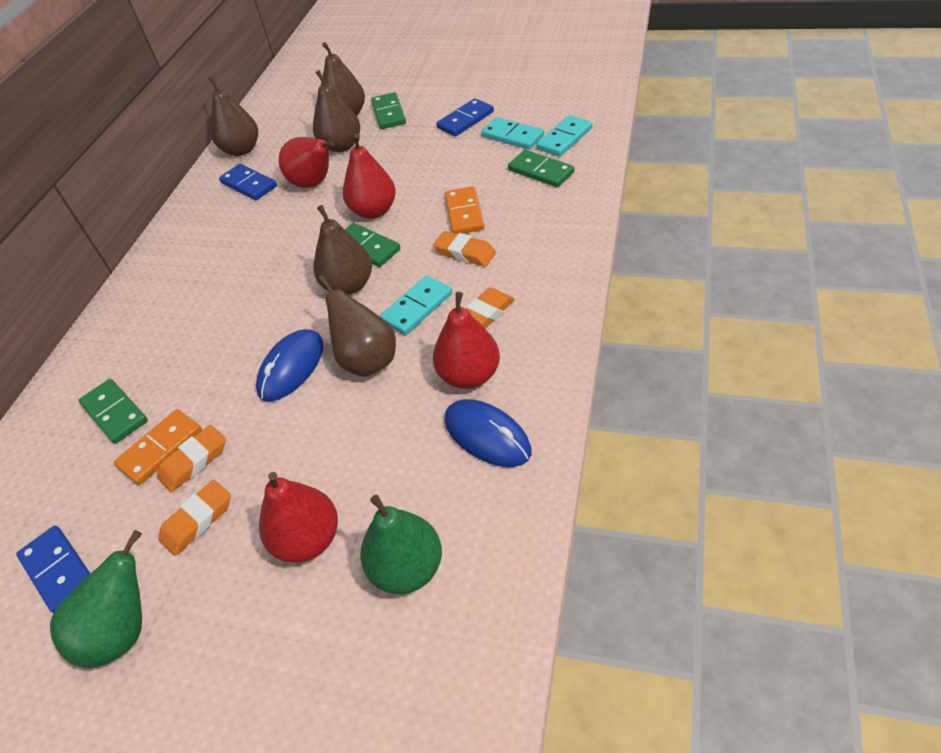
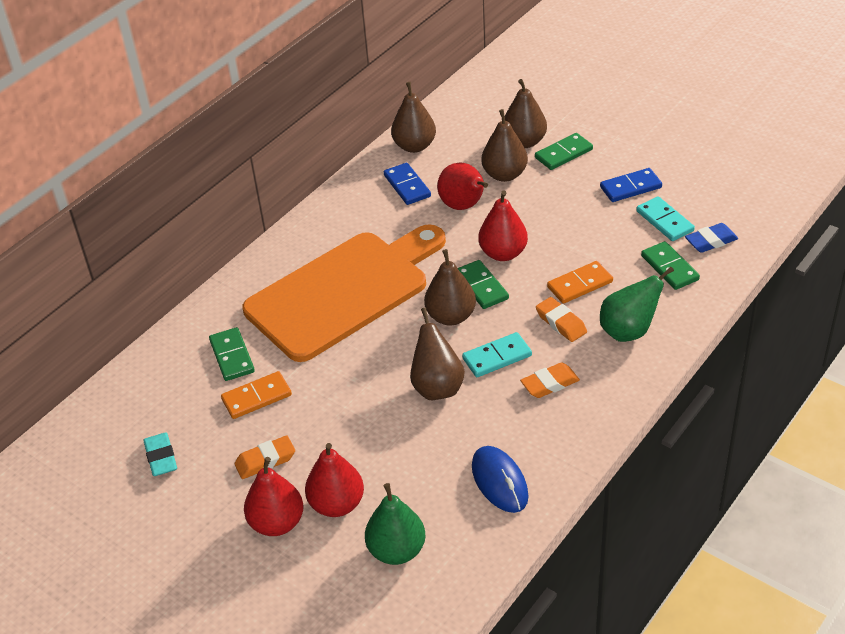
camera: 20 degrees right, 5 degrees down
blue domino [16,526,91,613] -> turquoise eraser [144,433,177,476]
green pear [50,530,142,668] -> green pear moved to [600,267,674,342]
orange eraser [157,425,226,492] -> none
blue mouse [256,329,323,401] -> none
green domino [371,92,406,129] -> green domino turned 45 degrees clockwise [535,133,593,170]
red pear [433,292,500,389] -> red pear moved to [244,457,303,536]
orange domino [445,186,484,234] -> orange domino turned 45 degrees clockwise [547,261,613,304]
turquoise domino [536,115,592,157] -> blue eraser [685,223,738,253]
none -> orange cutting board [243,224,446,362]

